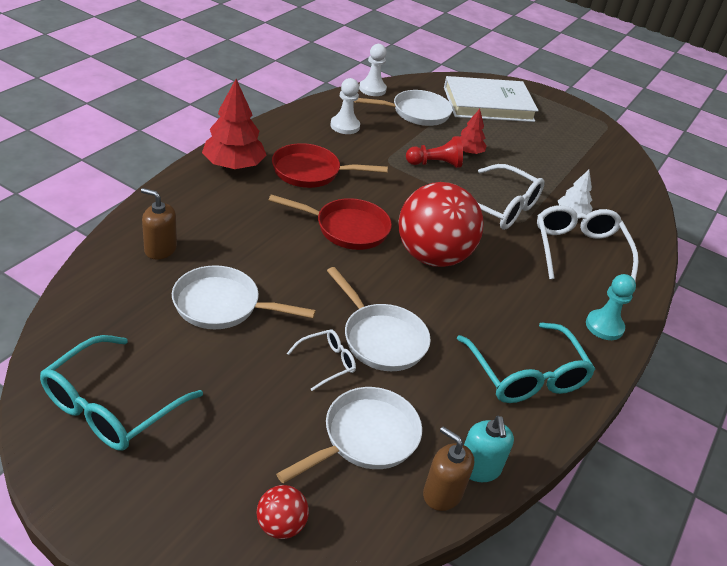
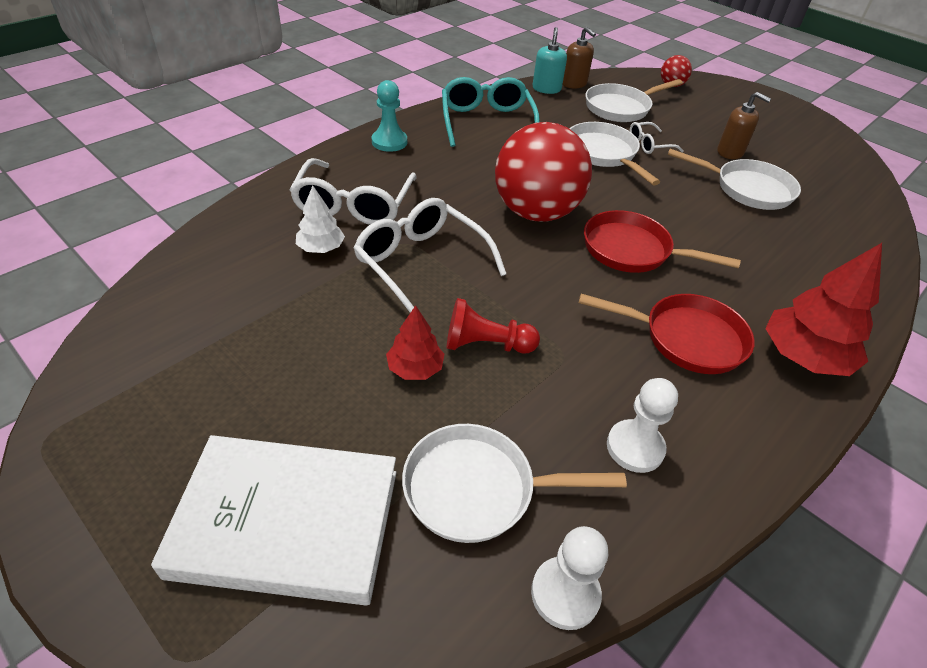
camera: 165 degrees left, 5 degrees up
turquoise glasses [40,335,203,451] -> none
brown soap dispenser [141,188,177,260] -> brown soap dispenser moved to [717,92,771,159]

